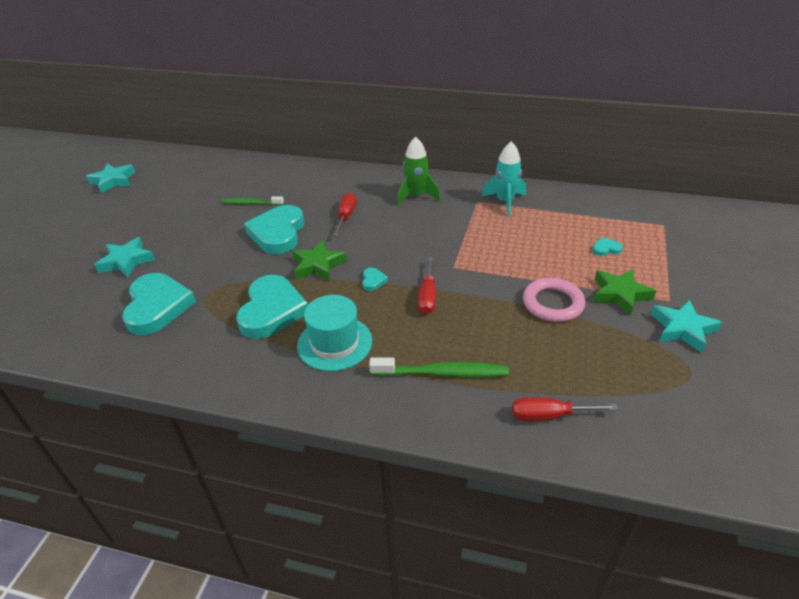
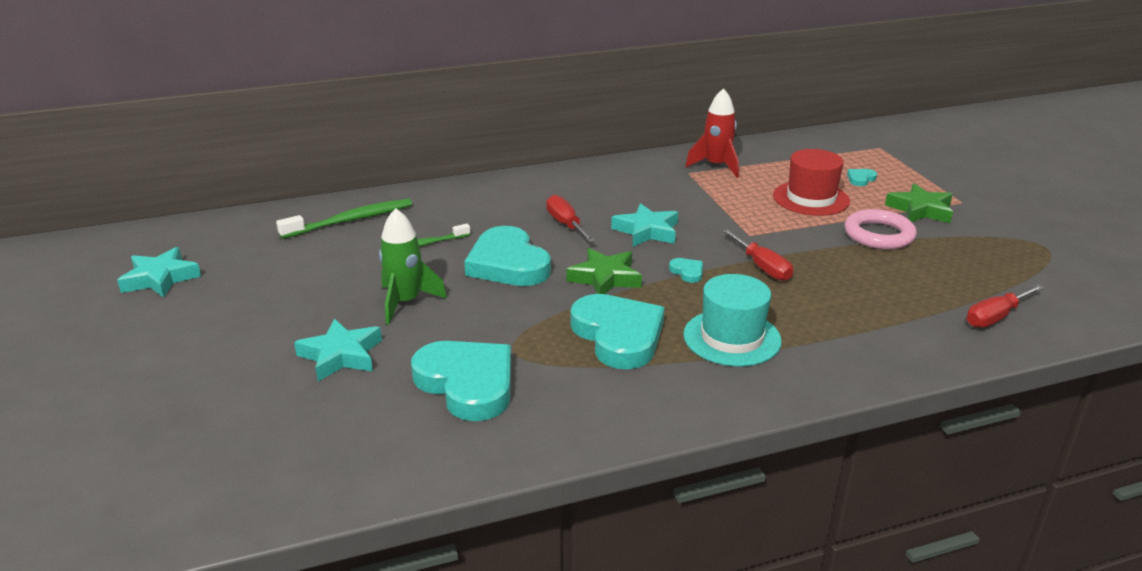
camera: 35 degrees left, 10 degrees down
green toothbrush [369,357,509,377] -> green toothbrush moved to [276,199,412,239]
green rocket [397,137,441,206] -> green rocket moved to [379,208,447,325]
turquoise rocket [481,141,526,216] -> red rocket [685,88,739,178]
turquoise star [651,300,722,353] -> turquoise star moved to [611,203,678,247]
none -> red hat [773,149,850,216]

